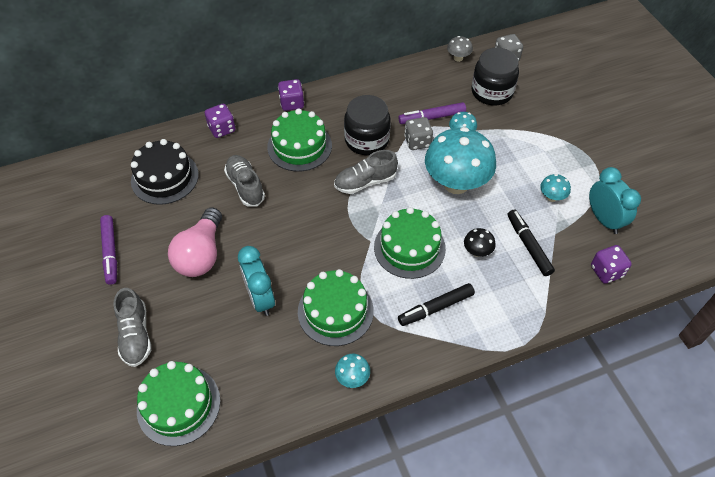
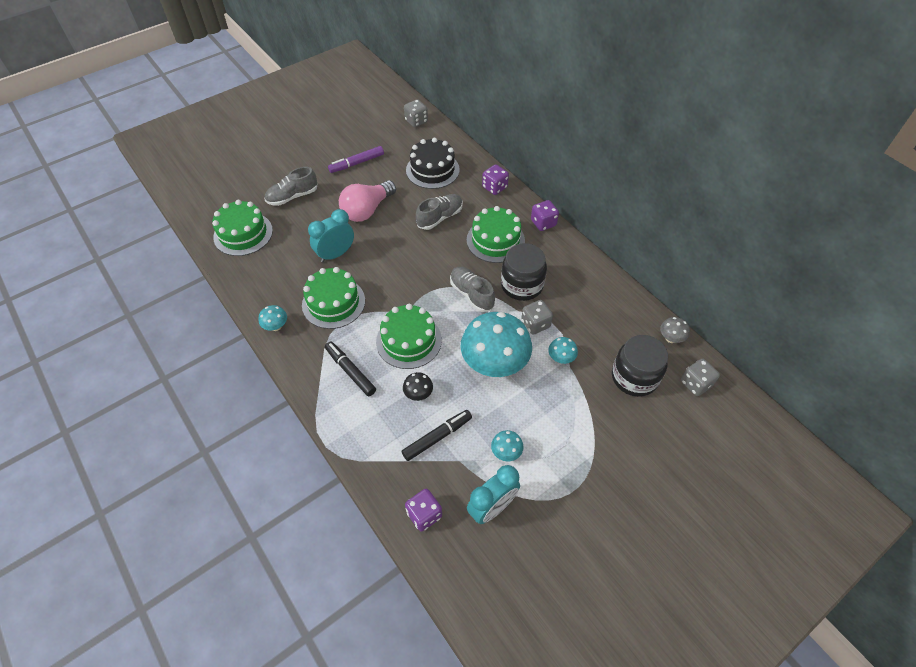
camera: 75 degrees right, 0 degrees up
pink light bulb [168,208,222,277] -> pink light bulb turned 45 degrees counterclockwise [339,180,396,222]
purple marker [399,102,466,124] -> none
none -> grey dice [404,99,428,127]

